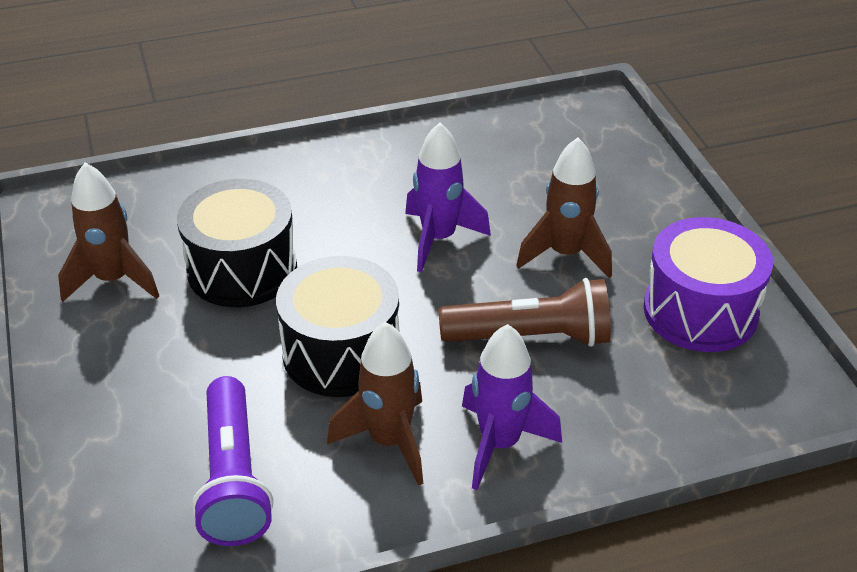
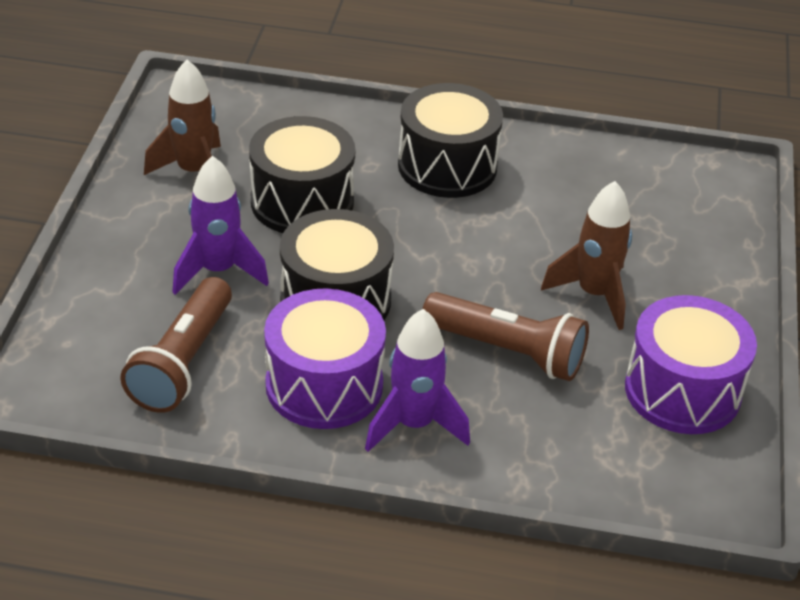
camera: 25 degrees right, 0 degrees up
purple flashlight [192,376,273,546] -> brown flashlight [120,277,232,413]
brown rocket [327,322,423,486] -> purple drum [264,288,386,429]
purple rocket [405,122,491,272] -> purple rocket moved to [172,156,269,295]
none -> black drum [398,83,503,198]

